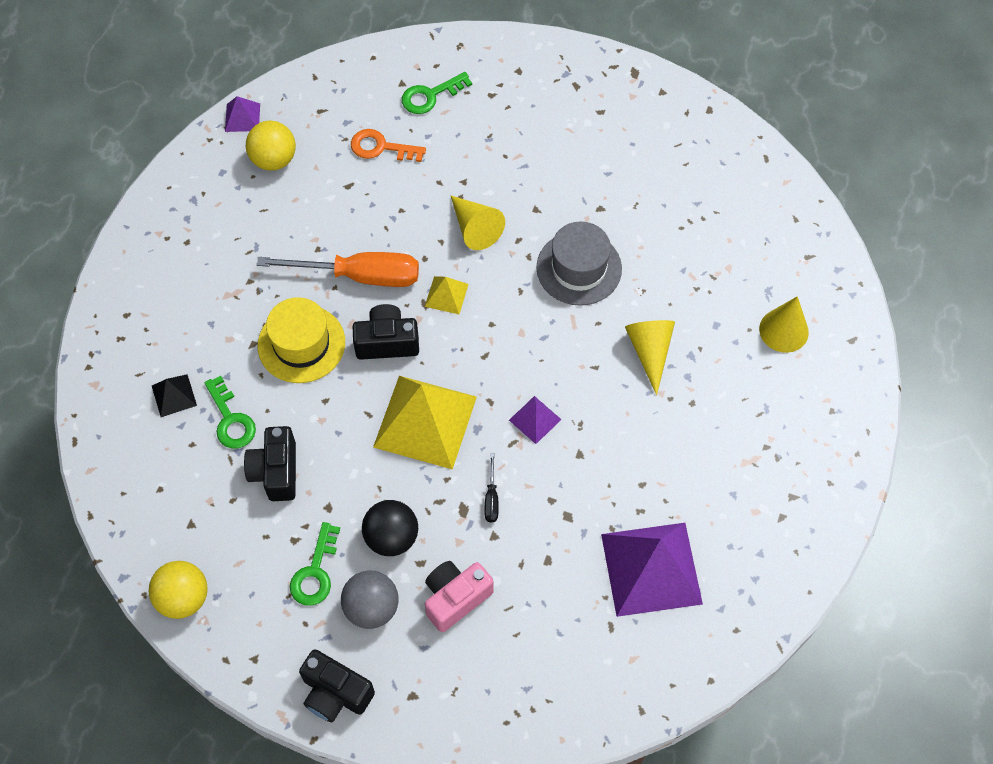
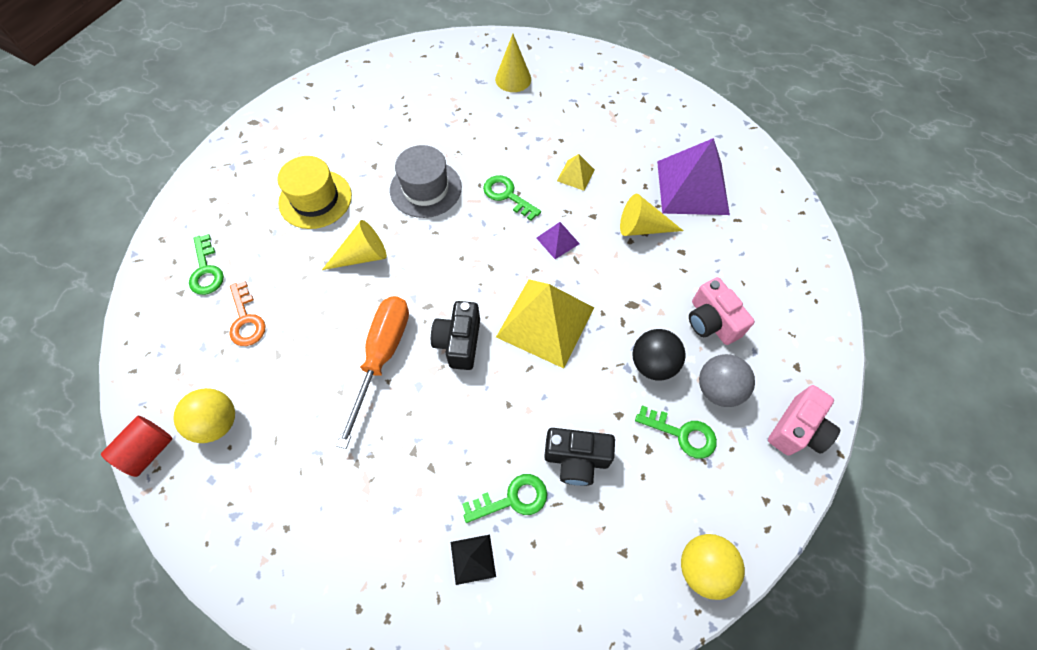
camera: 80 degrees left, 0 degrees up
purple pyramid [225,96,260,132] -> red cylinder [101,416,172,477]
yellow hat [258,297,345,383] -> yellow hat moved to [277,156,352,229]
black camera [299,649,375,722] -> pink camera [768,385,840,456]
orange key [351,129,426,162] -> orange key turned 45 degrees counterclockwise [229,281,266,346]
yellow pyramid [425,276,469,314] -> yellow pyramid moved to [557,154,595,191]
black screwdriver [484,453,499,523] -> none
yellow cone [625,320,675,395] -> yellow cone moved to [620,194,684,236]
none -> green key [483,175,541,221]

